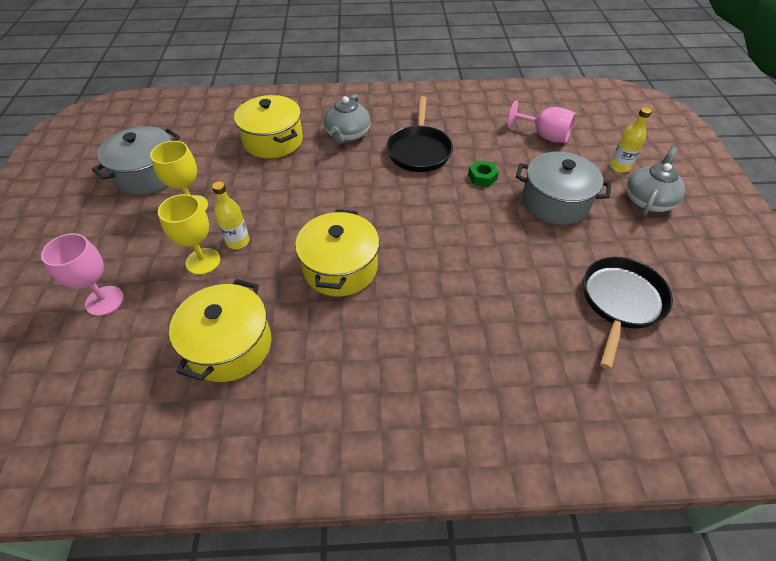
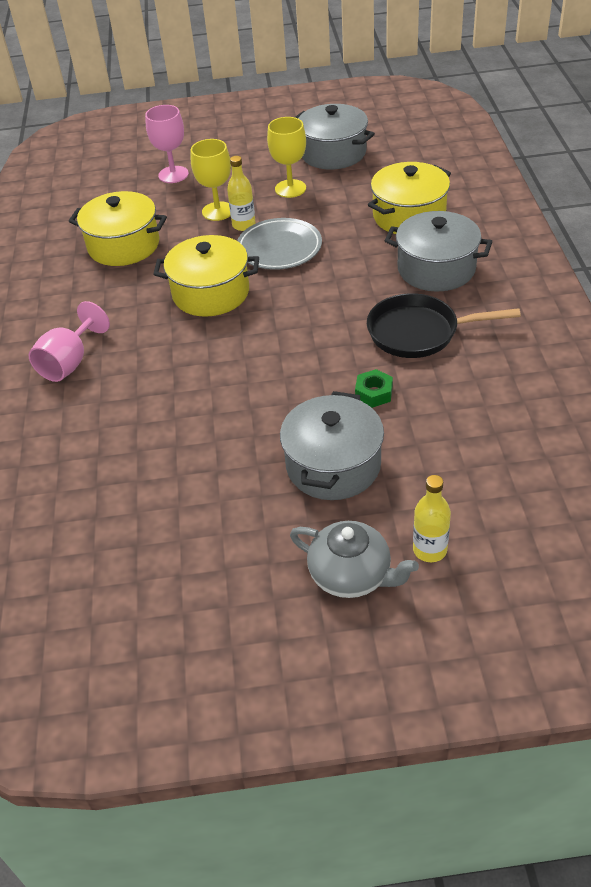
camera: 90 degrees right, 5 degrees down
grey teapot [324,94,371,144] -> grey pot [385,211,492,292]
pink goblet [507,100,576,143] -> pink goblet moved to [29,301,110,382]
black pan [584,257,673,370] -> none
none -> grey plate [237,218,322,270]

